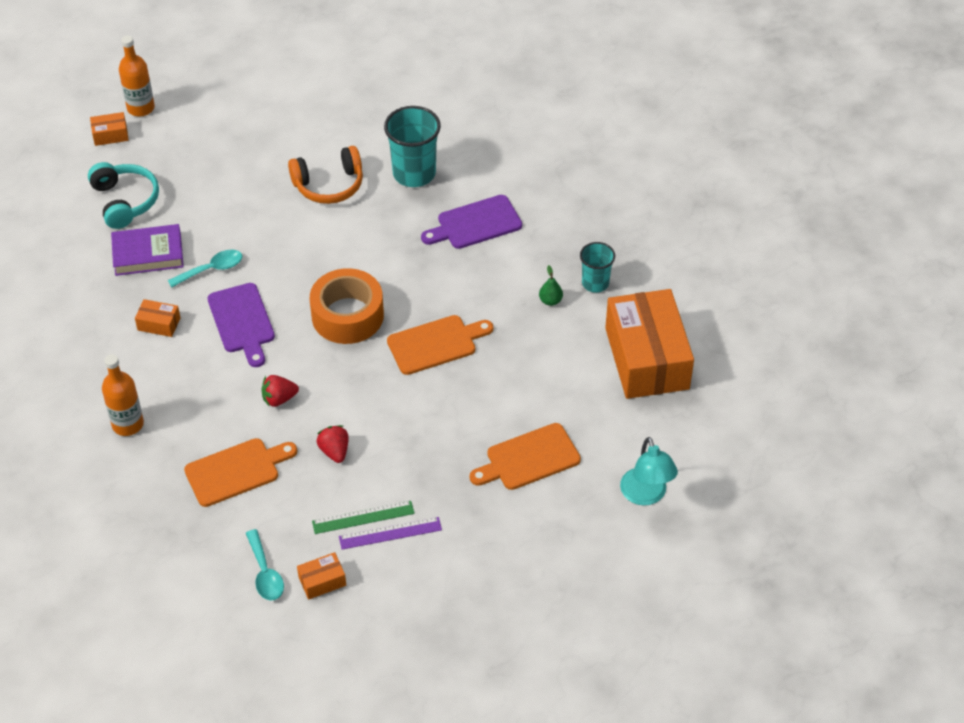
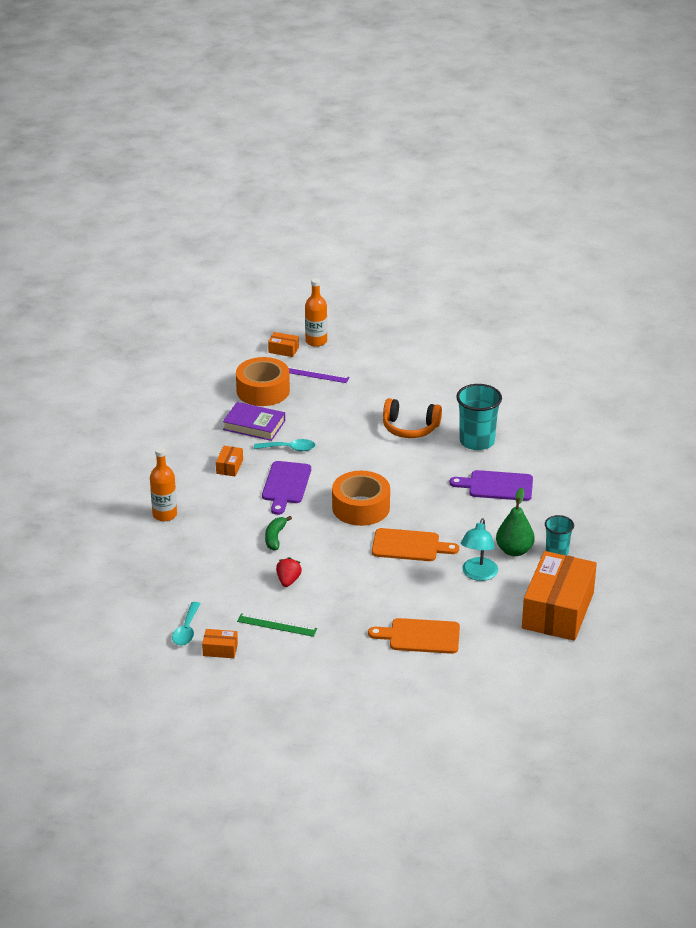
camera: 30 degrees right, 15 degrees down
turquoise headphones [88,162,159,229] -> orange tape [236,357,290,406]
orange box [135,299,180,337] -> orange box turned 60 degrees clockwise [216,446,243,476]
orange cutting board [184,438,297,507] -> none
red strawberry [261,375,299,407] -> green banana [265,516,292,551]
purple ruler [339,517,442,550] -> purple ruler moved to [288,366,349,383]
green pear [539,265,563,306] -> green pear [496,487,534,556], size x1.92
turquoise lamp [620,437,678,506] -> turquoise lamp moved to [461,518,498,581]

